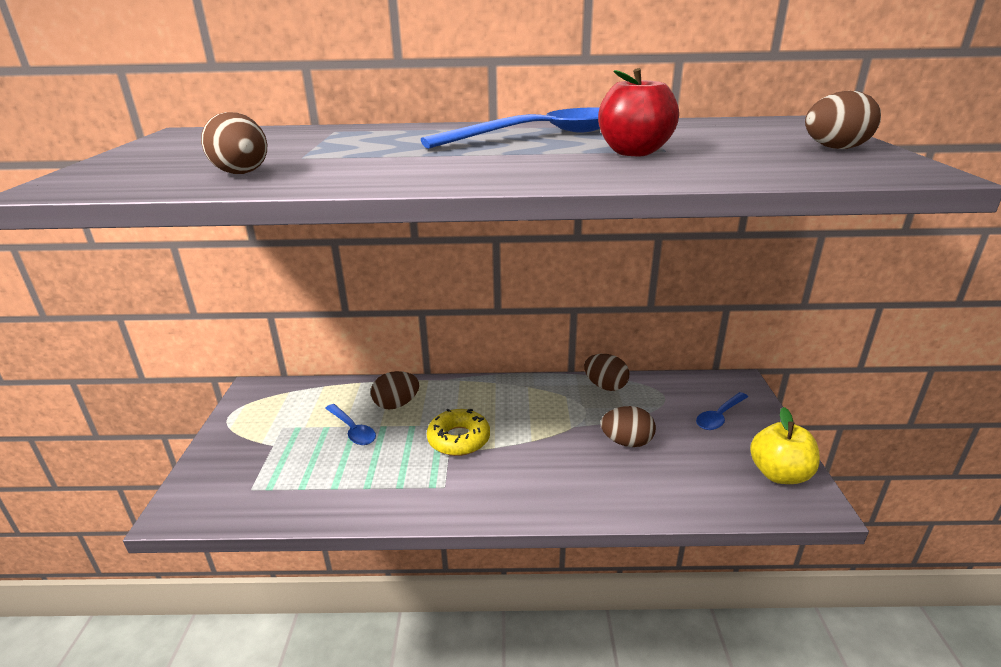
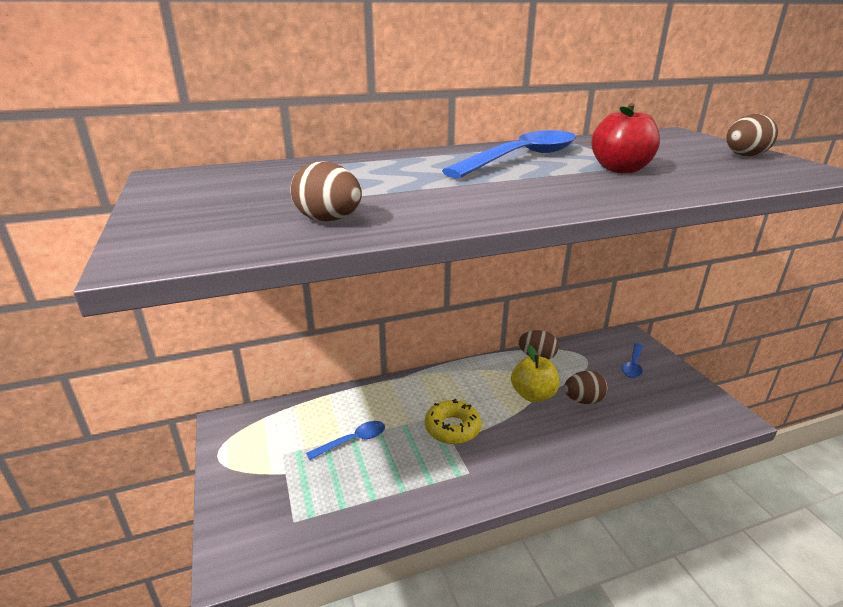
camera: 20 degrees left, 0 degrees up
blue spoon [325,404,376,445] -> blue spoon turned 60 degrees counterclockwise [306,421,385,460]
brown egg [371,371,420,409] -> none
yellow apple [750,407,820,484] -> yellow apple moved to [511,345,559,402]

